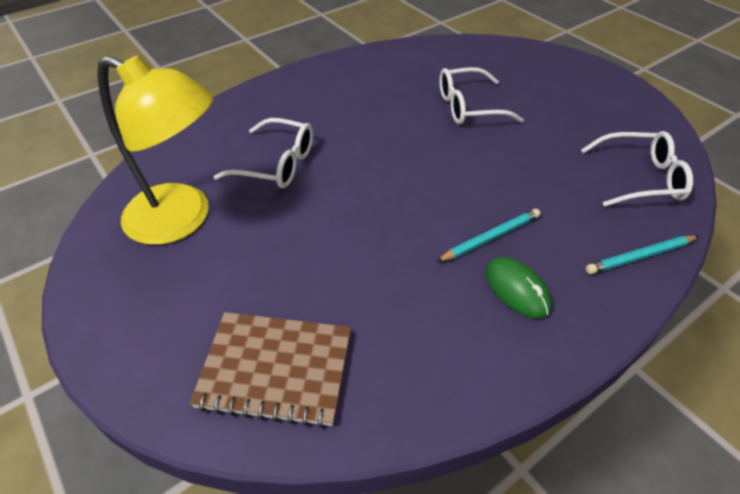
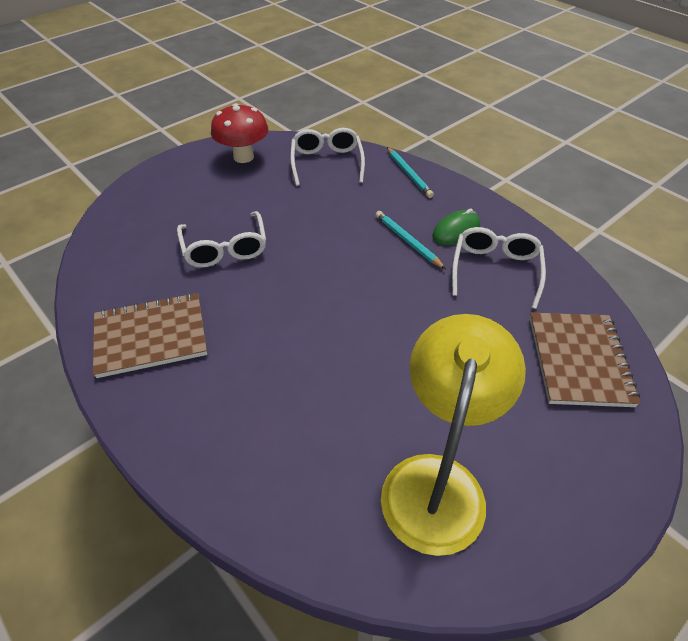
camera: 95 degrees left, 0 degrees up
white glasses [214,118,313,188] -> white glasses moved to [452,227,546,309]
none -> brown notebook [93,293,207,378]
none -> red mushroom [211,103,268,163]

